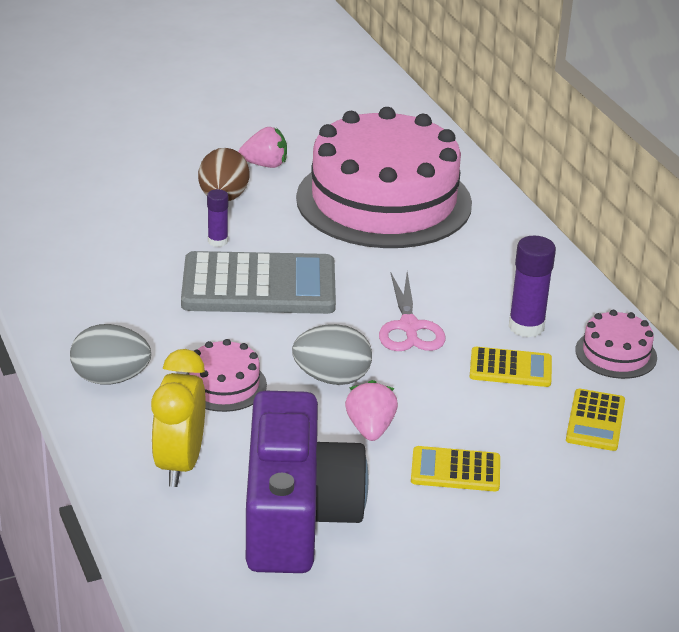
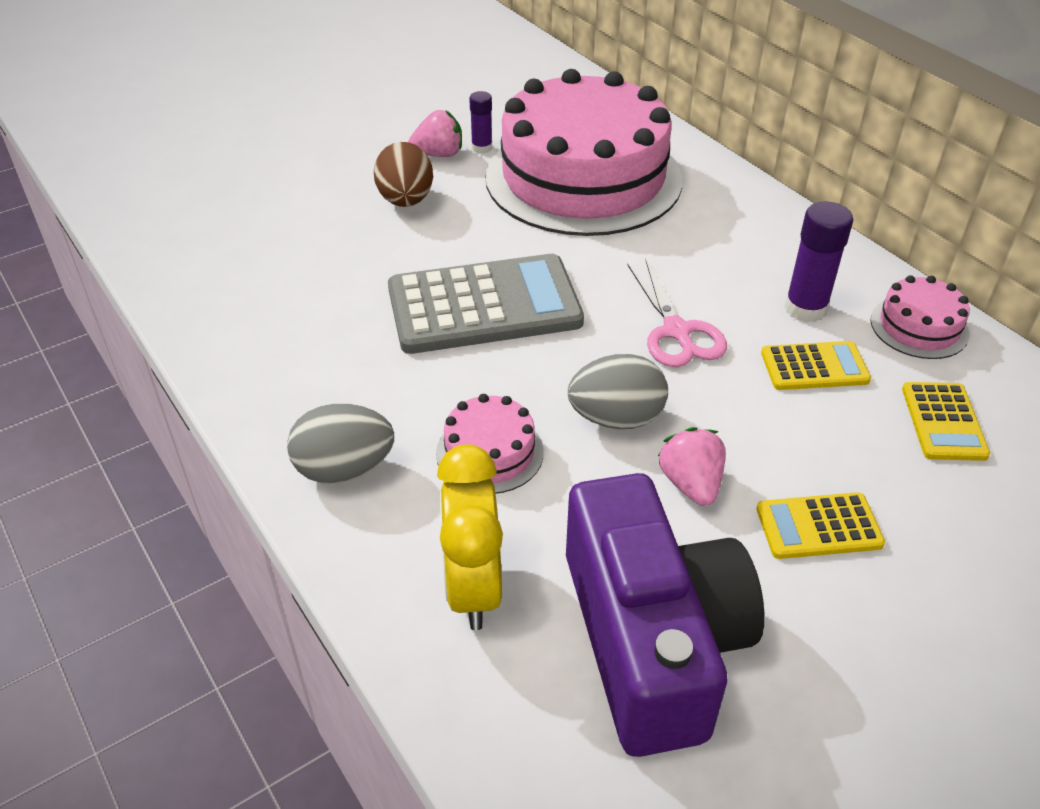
camera: 10 degrees left, 10 degrees up
purple glue stick [207,189,228,247] -> purple glue stick moved to [469,91,492,153]

